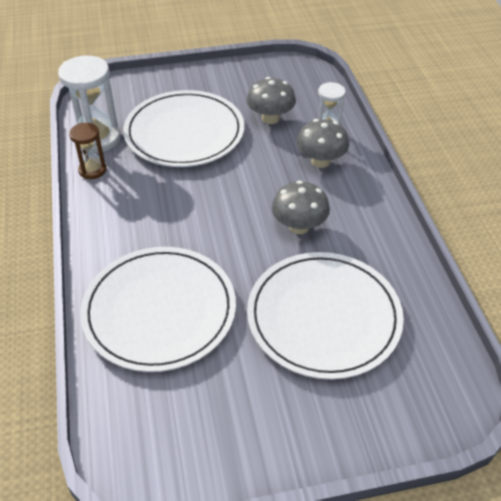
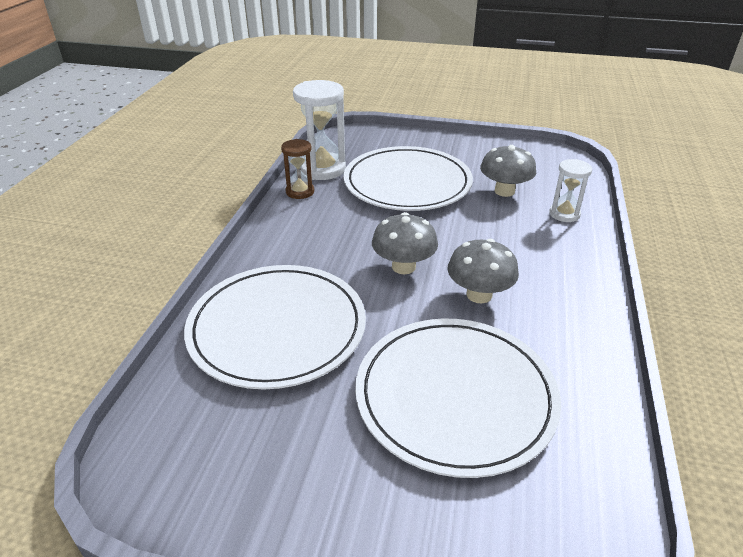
camera: 25 degrees right, 10 degrees down
grey mushroom [296,119,349,168] -> grey mushroom moved to [372,212,438,274]

